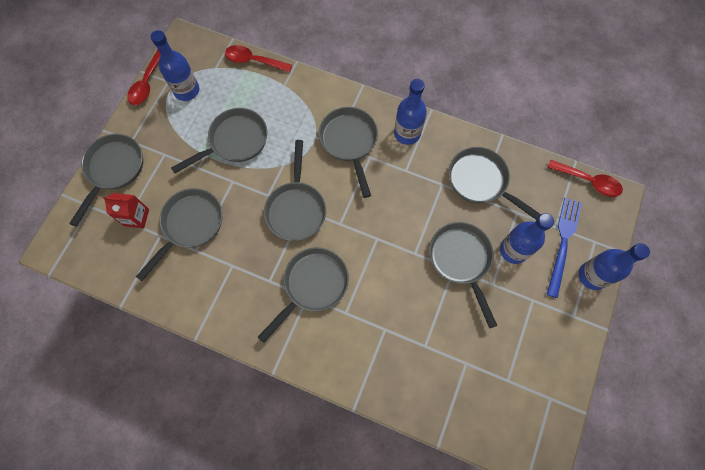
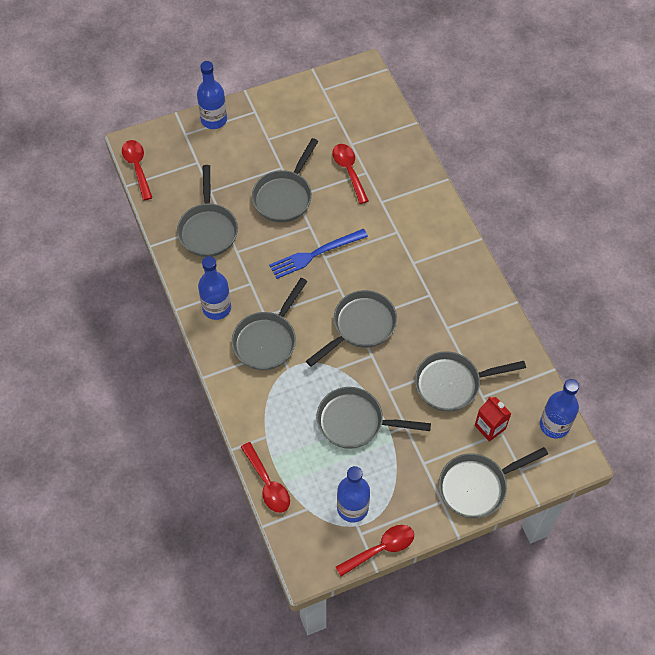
camera: 135 degrees left, 10 degrees down
grey pan [258,247,349,343] -> none
blue bottle [500,213,554,264] -> blue bottle moved to [540,379,579,439]
blue fork [546,198,582,298] -> blue fork moved to [269,229,368,279]
none -> red spoon [333,144,369,204]

